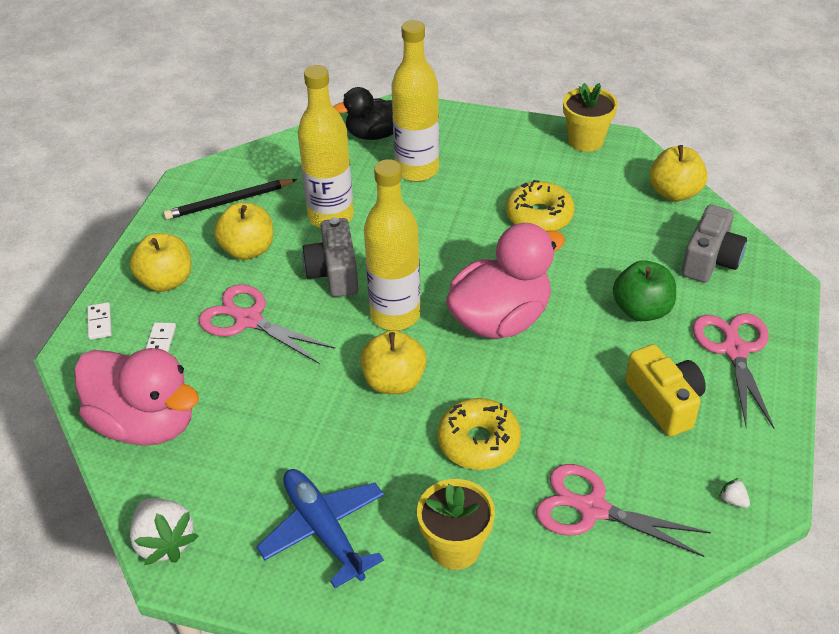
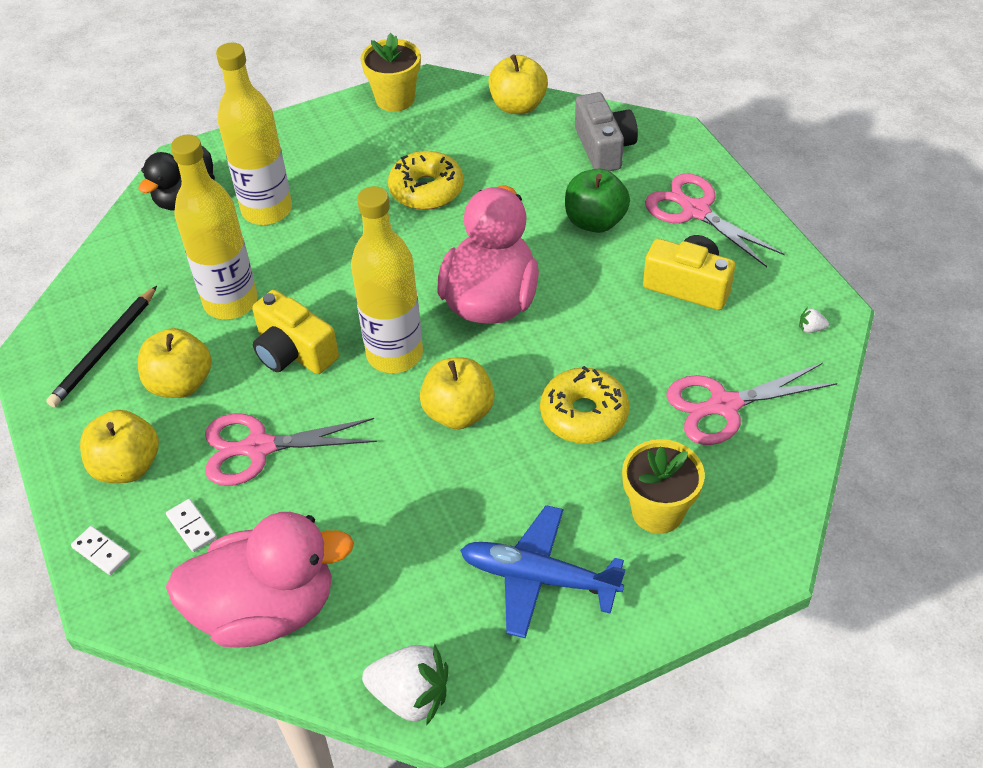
camera: 40 degrees left, 5 degrees up
grey camera [302,218,358,297] -> yellow camera [252,290,339,374]

